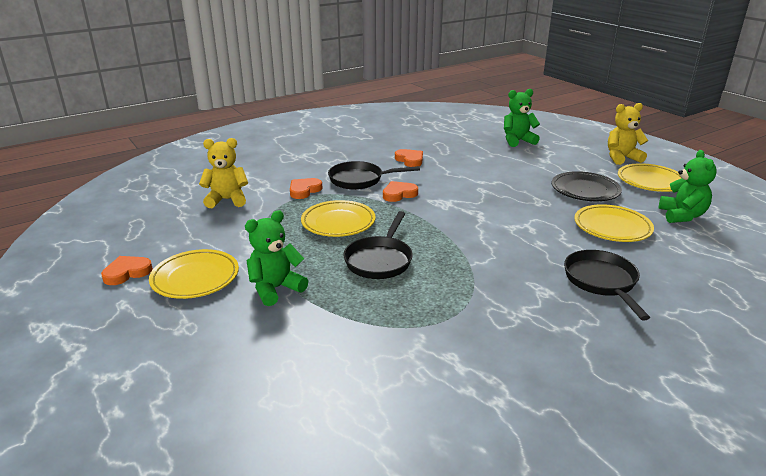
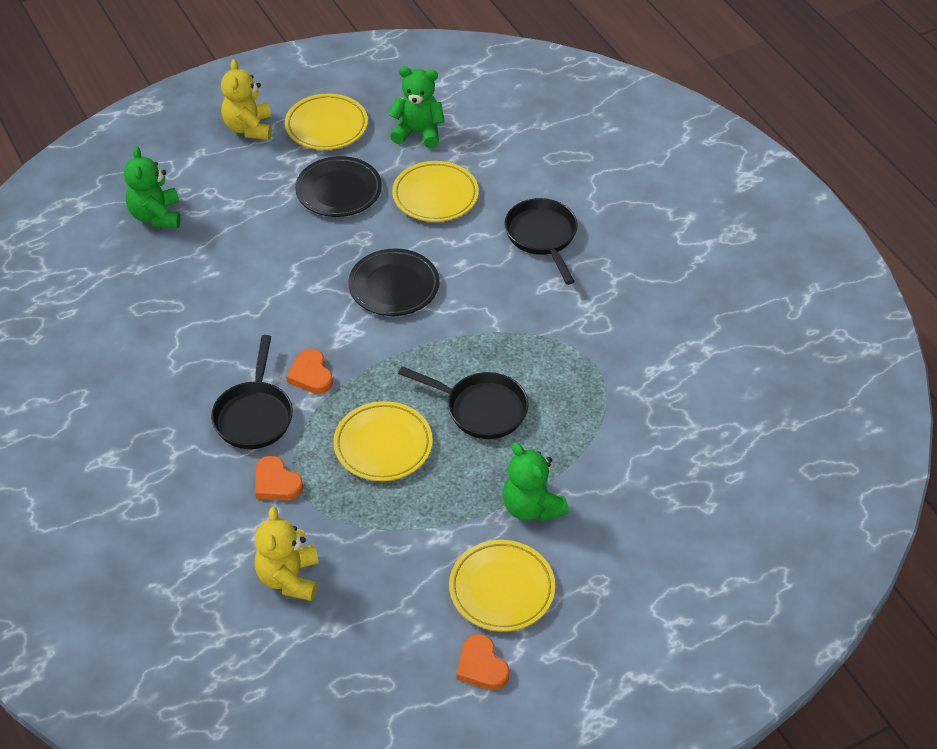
camera: 85 degrees left, 20 degrees up
orange heart [395,149,423,167] -> none
black pan [564,250,650,321] -> black pan turned 75 degrees clockwise [504,198,578,285]
none -> black plate [348,249,440,316]

